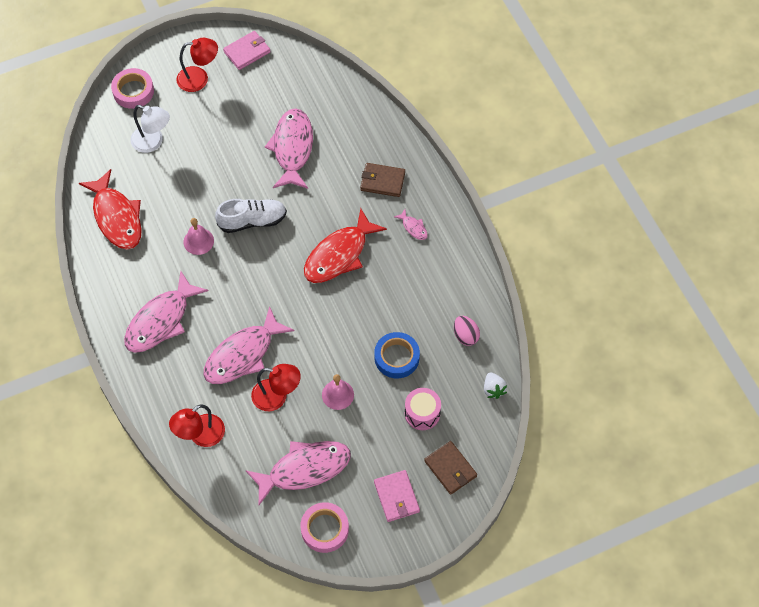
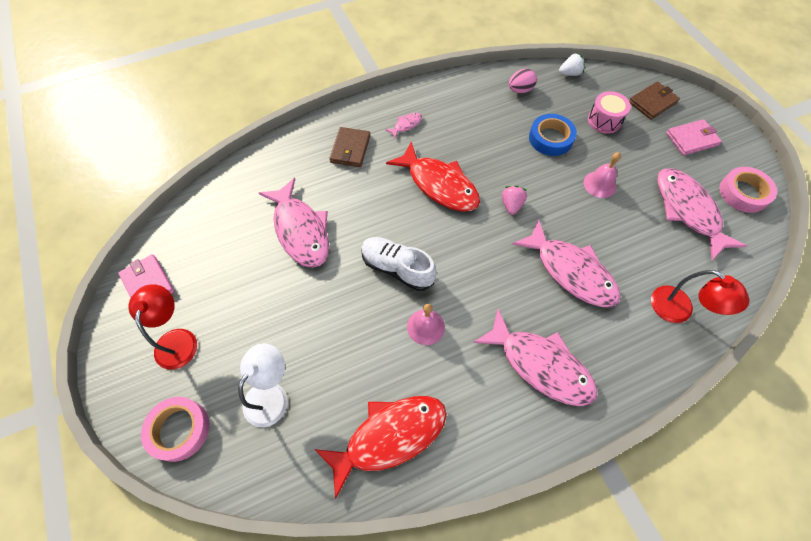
camera: 90 degrees left, 0 degrees up
white shoe [215,199,287,233] -> white shoe turned 45 degrees counterclockwise [361,237,437,291]
red lamp [251,364,301,411] -> none
pink fish [265,108,313,189] -> pink fish turned 120 degrees counterclockwise [259,178,329,268]
none -> pink strawberry [502,186,527,215]

